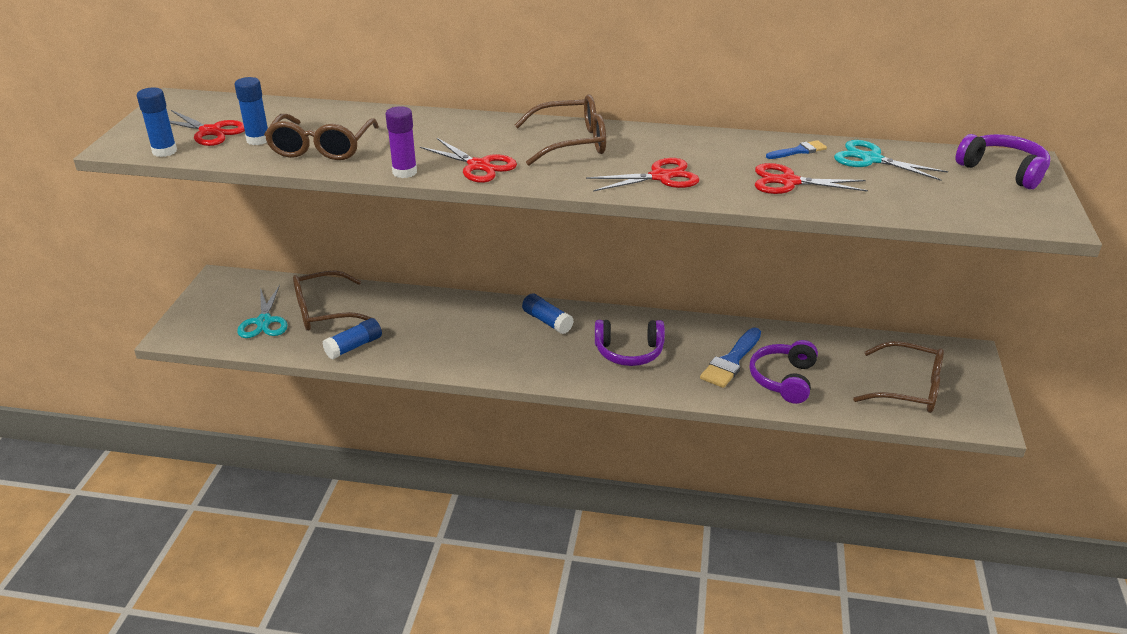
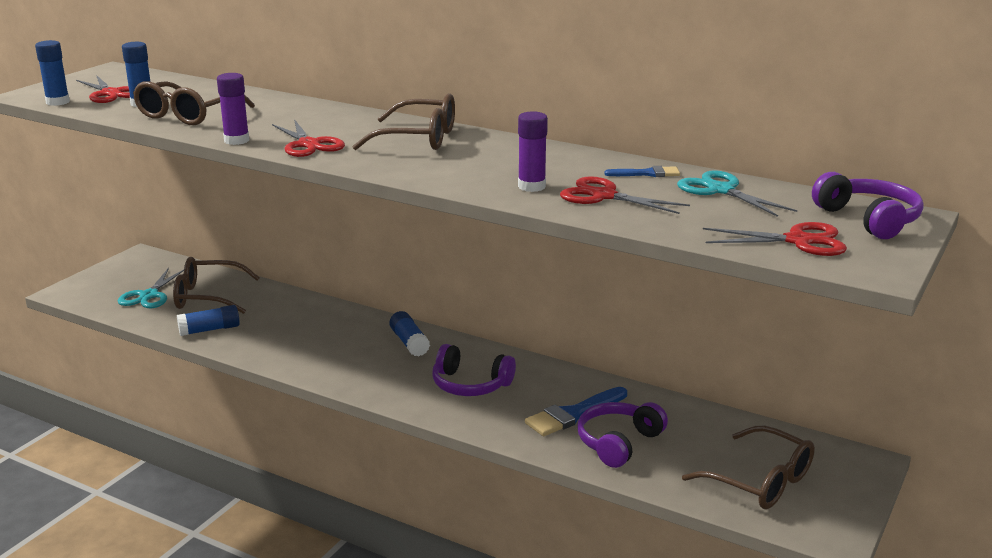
camera: 20 degrees right, 10 degrees down
red scissors [586,158,699,192] -> red scissors moved to [703,222,847,256]
none -> purple glue stick [518,111,548,192]

